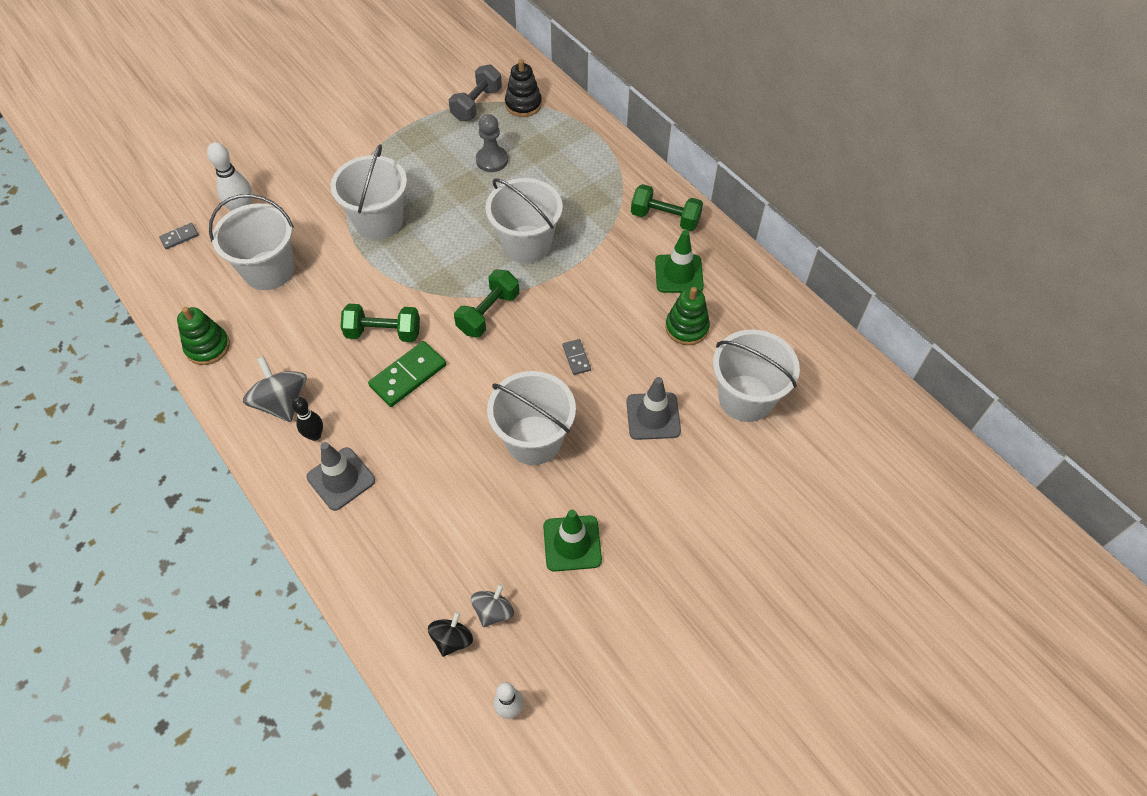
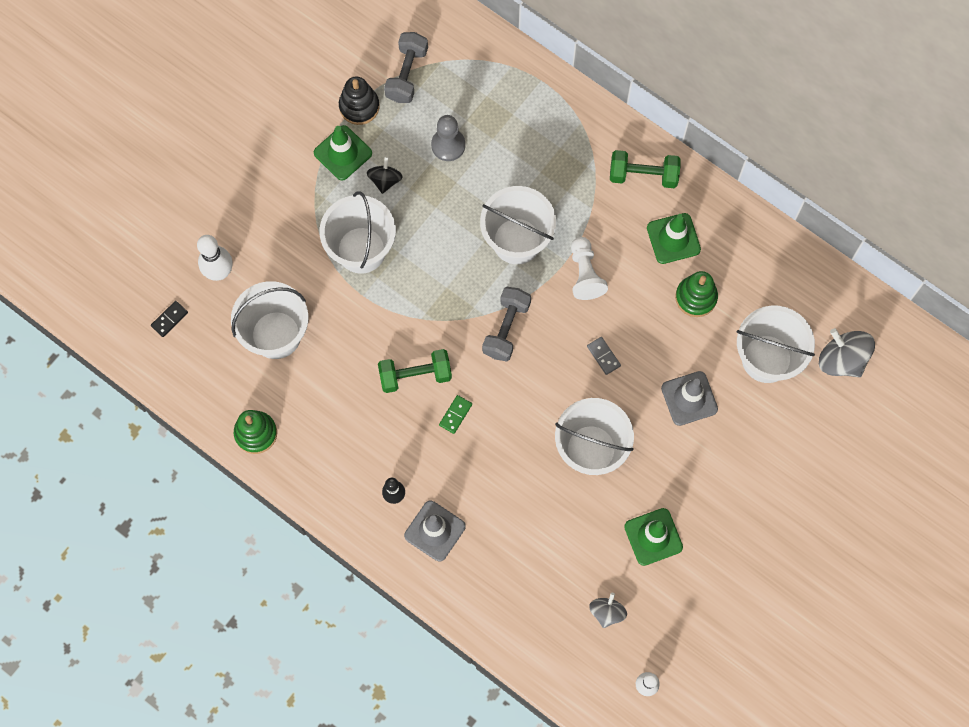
camera: 15 degrees left, 15 degrees up
grey domino [159,223,199,249] -> black domino [151,301,188,337]
grey spinning top [243,356,307,422] -> grey spinning top moved to [819,328,875,377]
green domino [368,341,446,407] -> green domino [439,395,472,434], size x0.53
black spinning top [428,611,473,657] -> black spinning top moved to [367,157,403,194]
green dumbbell [454,270,519,337] -> grey dumbbell [482,287,531,361]
black stacking toy [505,59,542,117] -> black stacking toy moved to [339,77,379,125]
none -> green traffic cone [314,125,372,181]
none -> white pawn [571,237,608,300]

